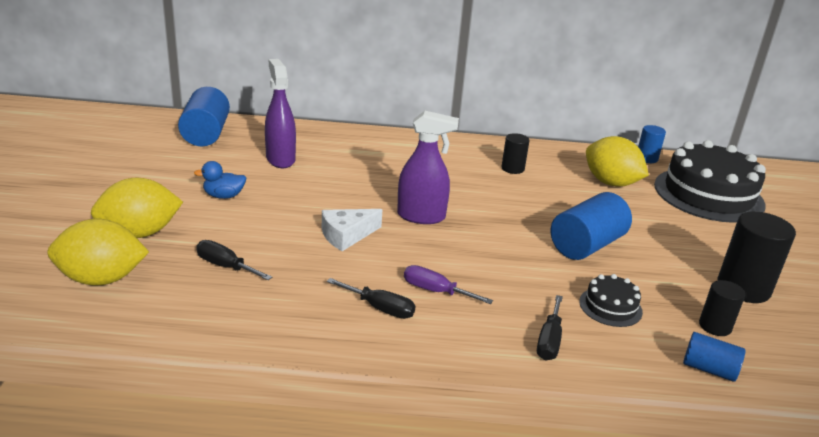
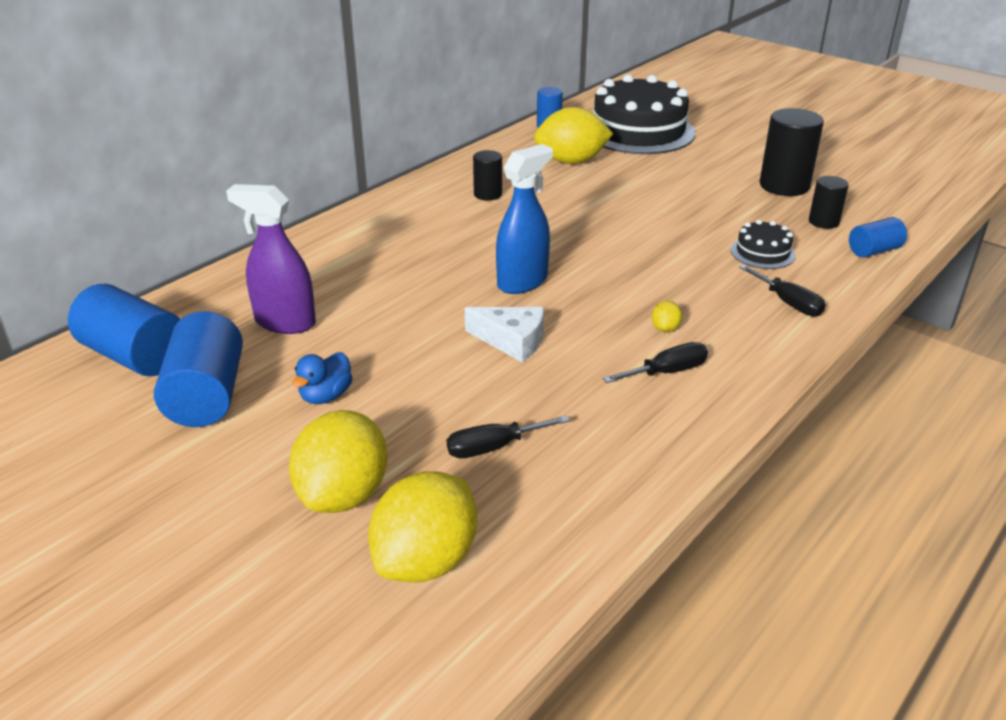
camera: 50 degrees left, 5 degrees up
white cheese [322,209,383,251] -> white cheese turned 75 degrees counterclockwise [465,307,544,362]
purple spray bottle [397,111,459,224] -> blue spray bottle [496,144,553,294]
purple screwdriver [404,265,493,304] -> yellow lemon [652,301,682,332]
blue cylinder [551,192,632,260] -> blue cylinder moved to [154,311,243,427]

